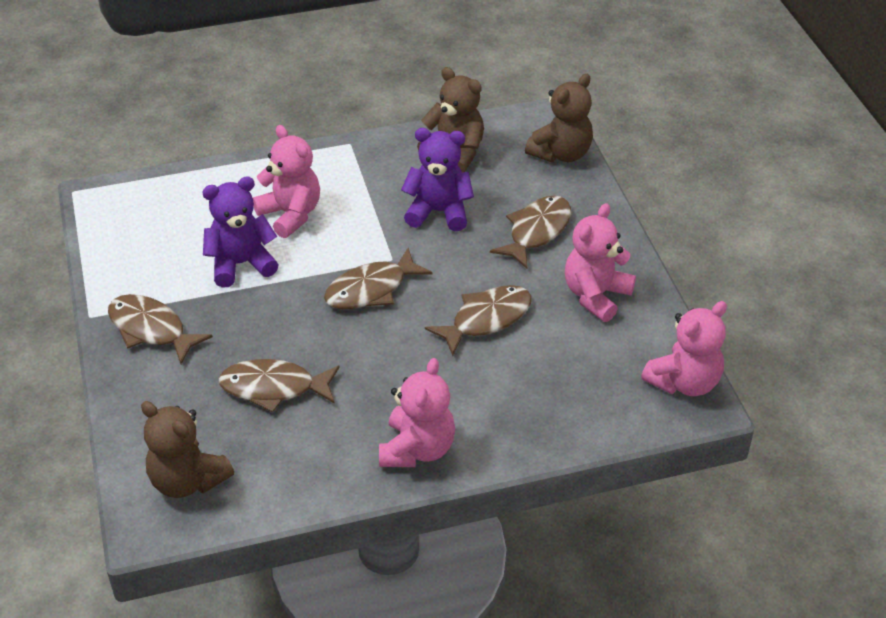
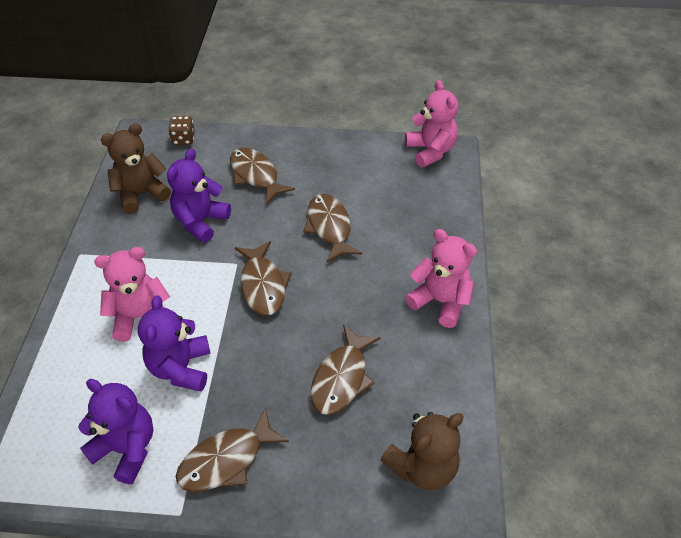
camera: 70 degrees left, 5 degrees up
brown teddy bear [525,74,593,162] -> brown dice [168,116,195,145]
pink teddy bear [565,203,636,322] -> none
none -> purple teddy bear [78,379,153,484]

